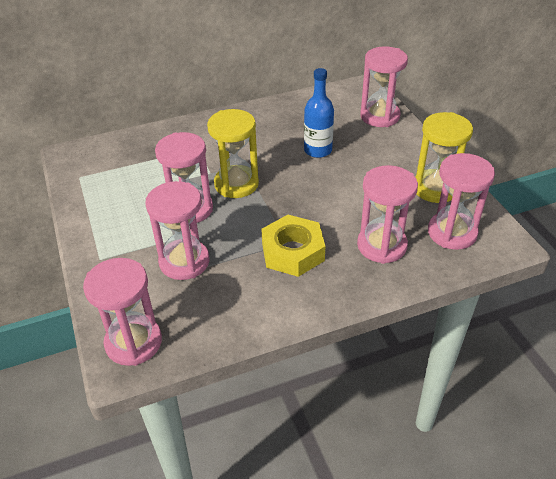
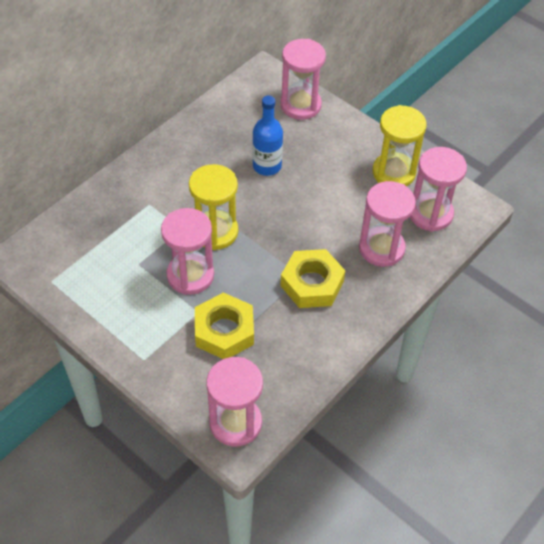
camera: 30 degrees left, 10 degrees up
pink hourglass [146,181,210,280] -> yellow nut [195,292,254,359]

